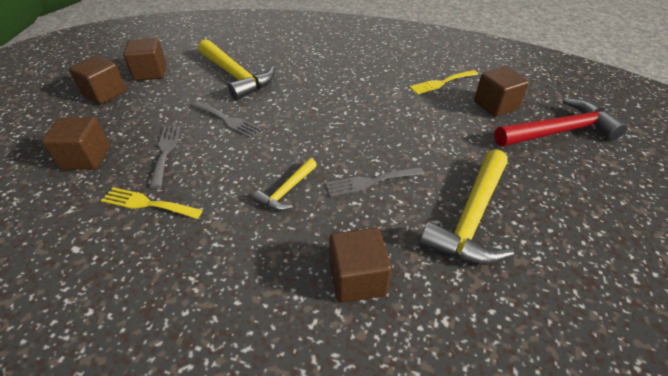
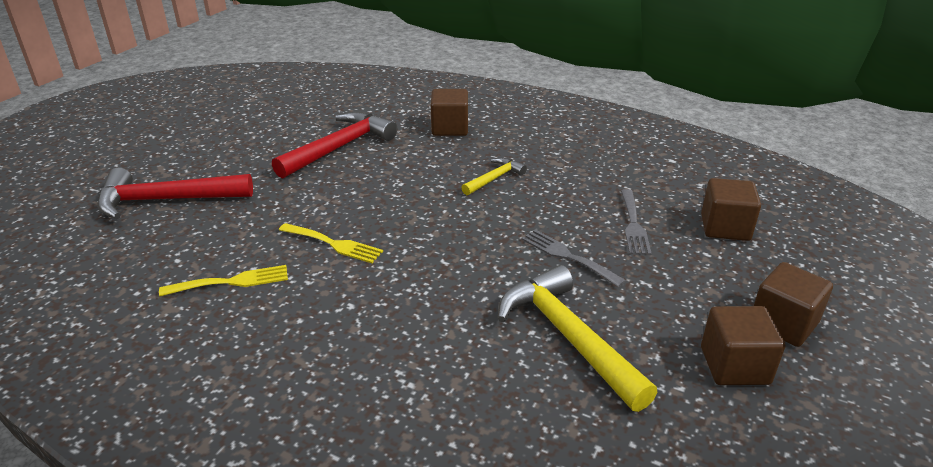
camera: 170 degrees left, 10 degrees down
yellow fork [101,187,203,219] -> yellow fork moved to [279,223,383,263]
grey fork [326,167,424,197] -> none
yellow hammer [419,149,514,265] -> red hammer [272,111,397,179]
brown cube [474,67,529,117] -> none

